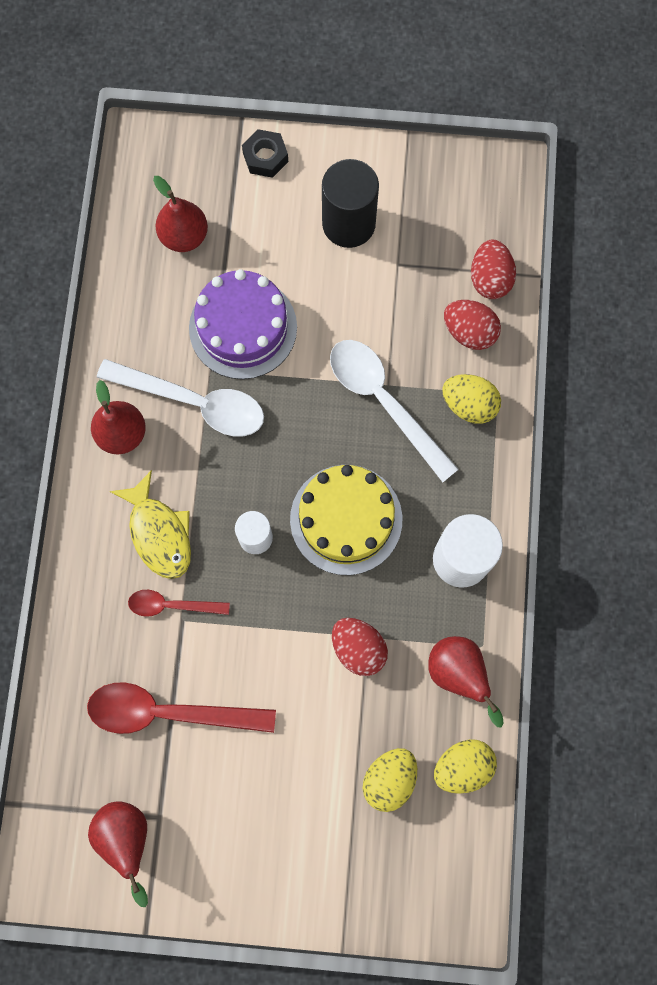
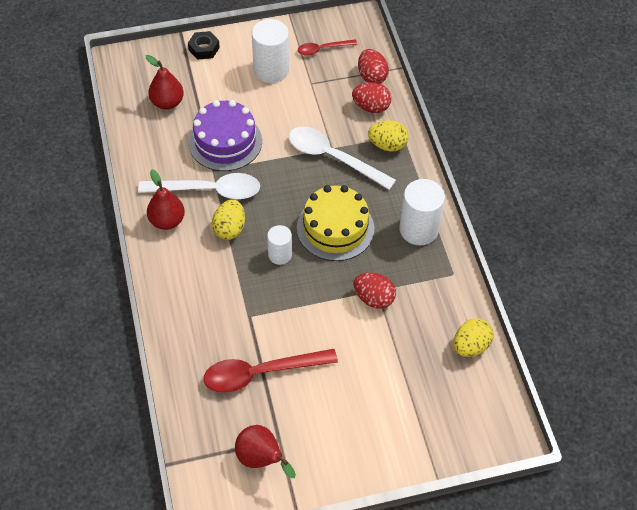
camera: 20 degrees left, 20 degrees down
yellow fish [110,470,191,579] -> none
red spoon [128,590,230,617] -> red spoon moved to [298,39,357,56]
black cylinder [322,159,379,248] -> white cylinder [252,19,289,83]
yellow egg [363,748,417,812] -> yellow egg moved to [212,199,245,240]
red pear [428,636,504,727] -> none

